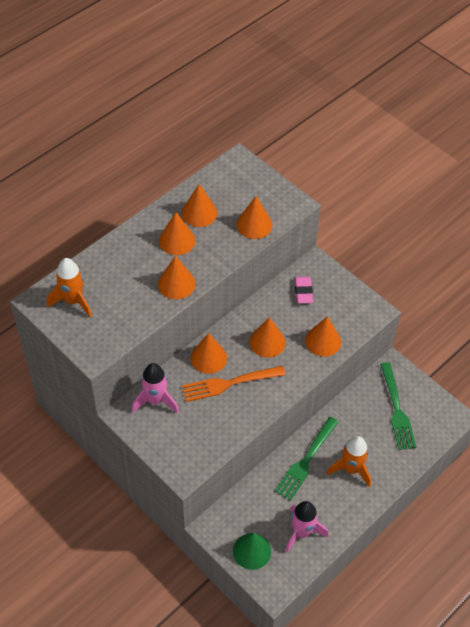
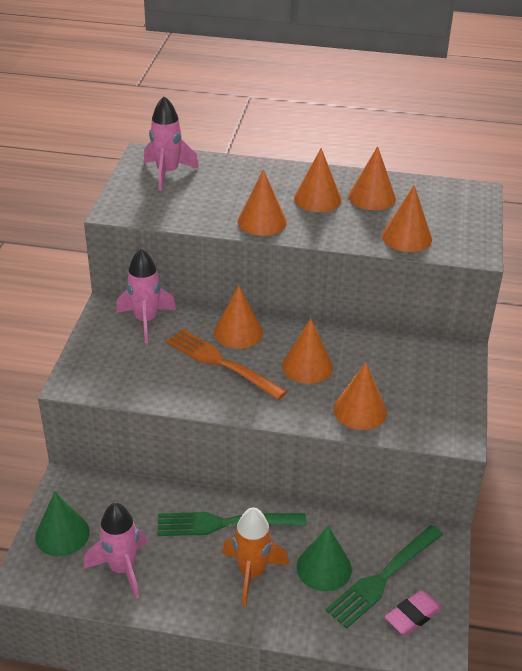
camera: 55 degrees right, 15 degrees down
orange rocket [47,258,92,318] -> pink rocket [144,96,199,191]
pink eraser [295,277,313,303] -> pink eraser moved to [385,590,442,635]
none -> green cone [297,525,352,591]

